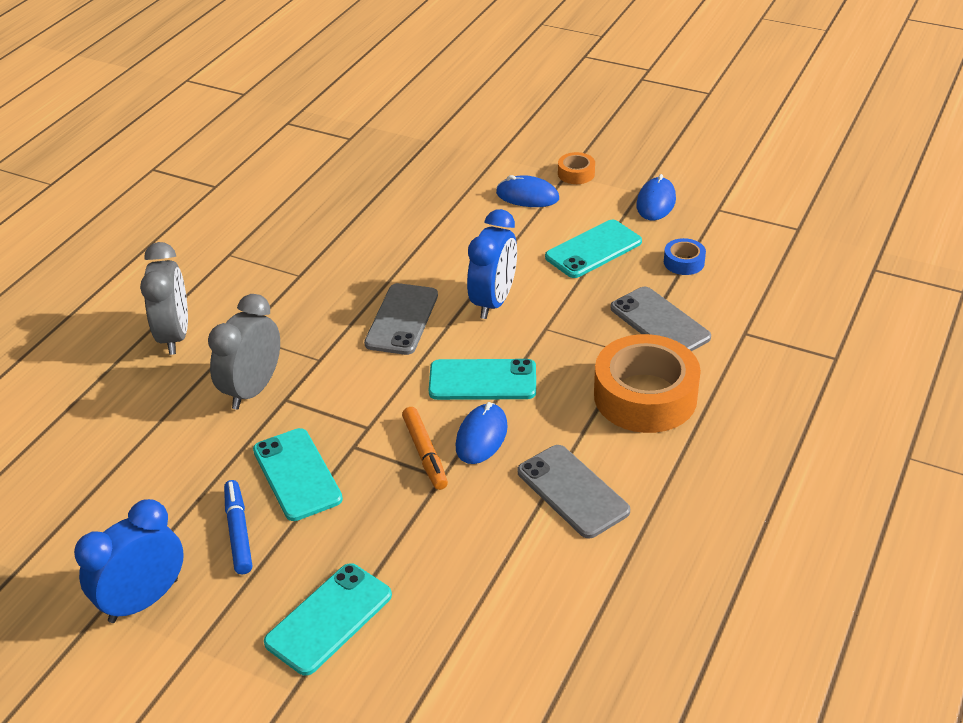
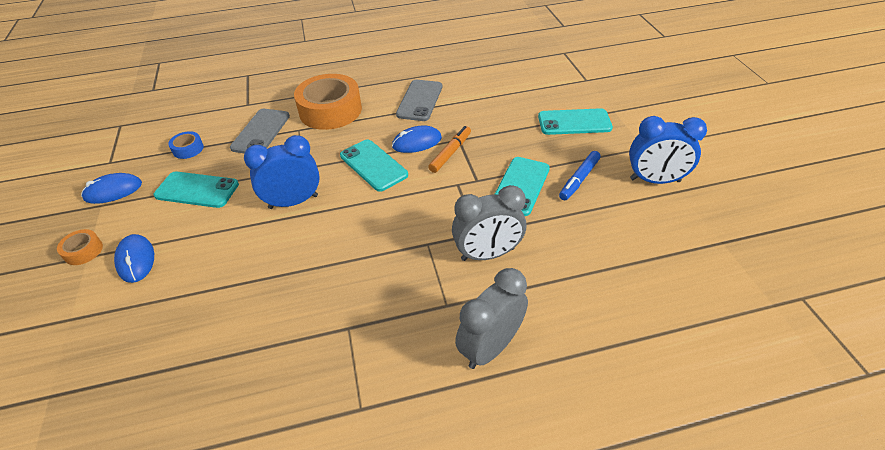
camera: 130 degrees left, 5 degrees up
grey phone [364,283,438,355] -> none

